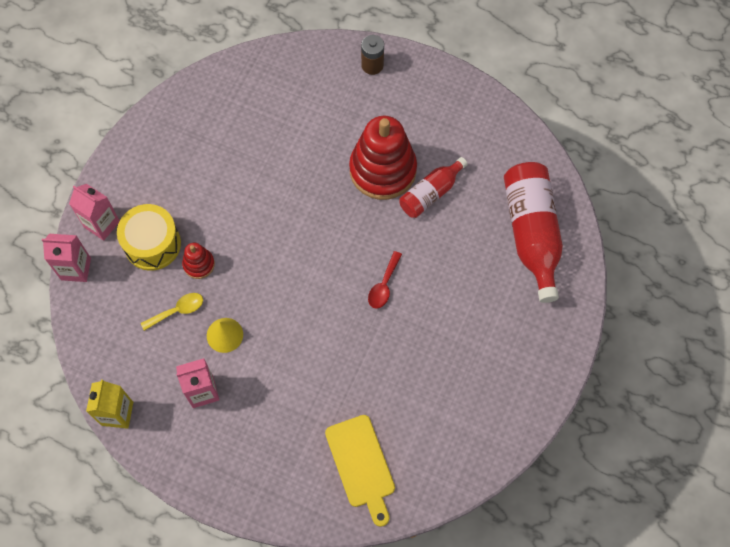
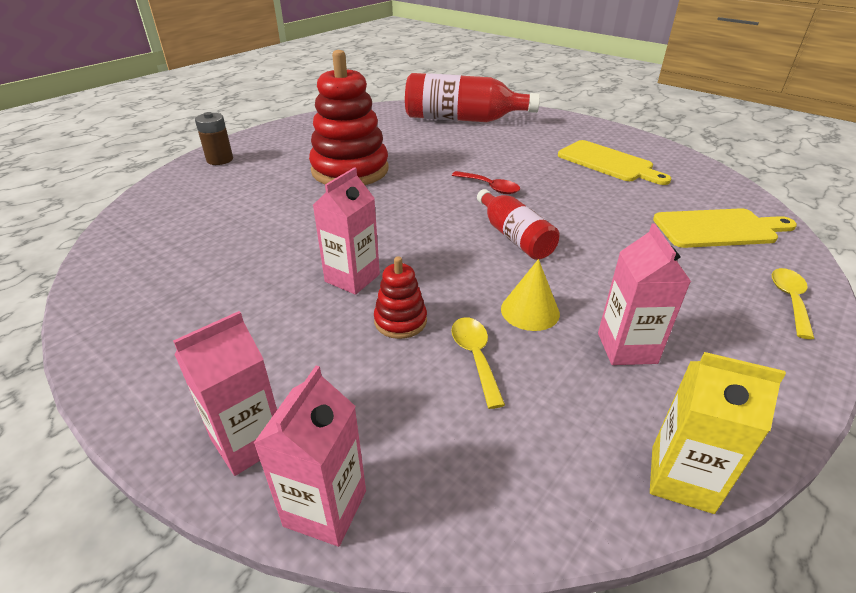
camera: 75 degrees left, 30 degrees down
yellow drum [117,204,181,271] -> none
red bottle [399,157,468,218] -> red bottle moved to [477,189,560,260]
none -> pink carton [313,167,380,295]
none -> yellow cutting board [558,140,671,185]
none -> yellow spoon [772,268,815,339]

